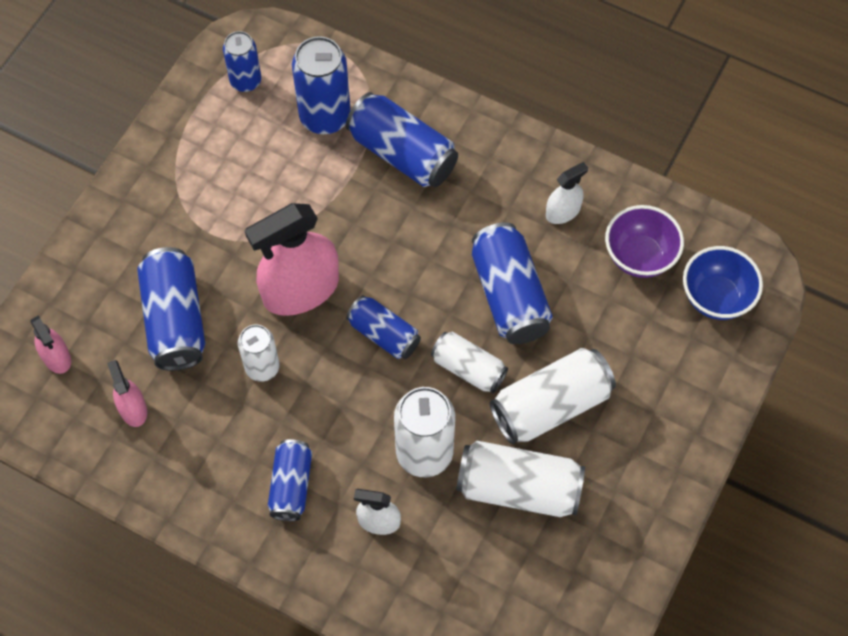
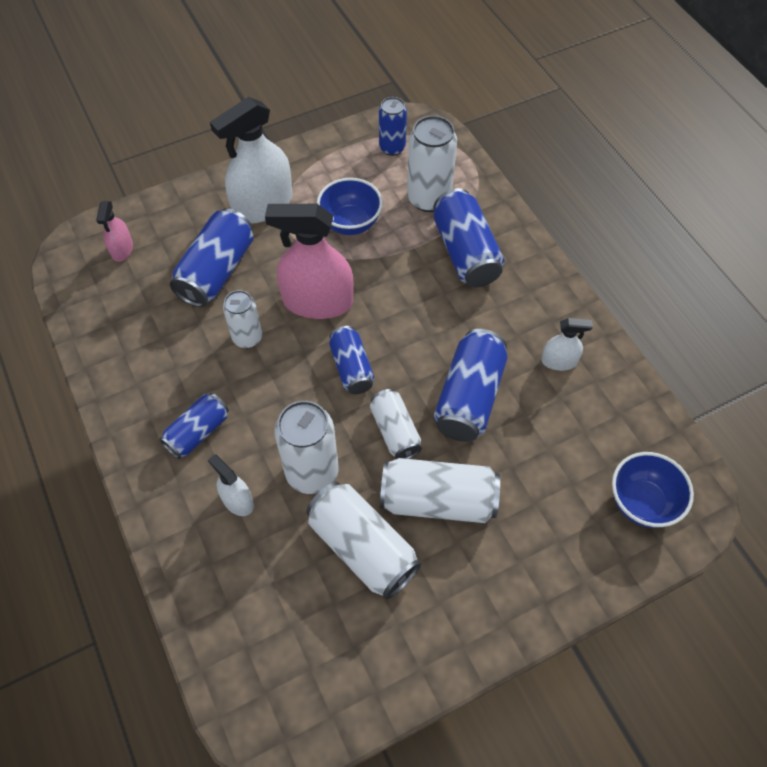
camera: 35 degrees right, 5 degrees down
pink spray bottle [107,360,147,427] -> none
blue can [292,36,351,134] -> white can [407,115,457,212]
purple bowl [605,205,684,278] -> none
none -> white spray bottle [210,97,292,224]
none -> blue bowl [317,178,383,235]

